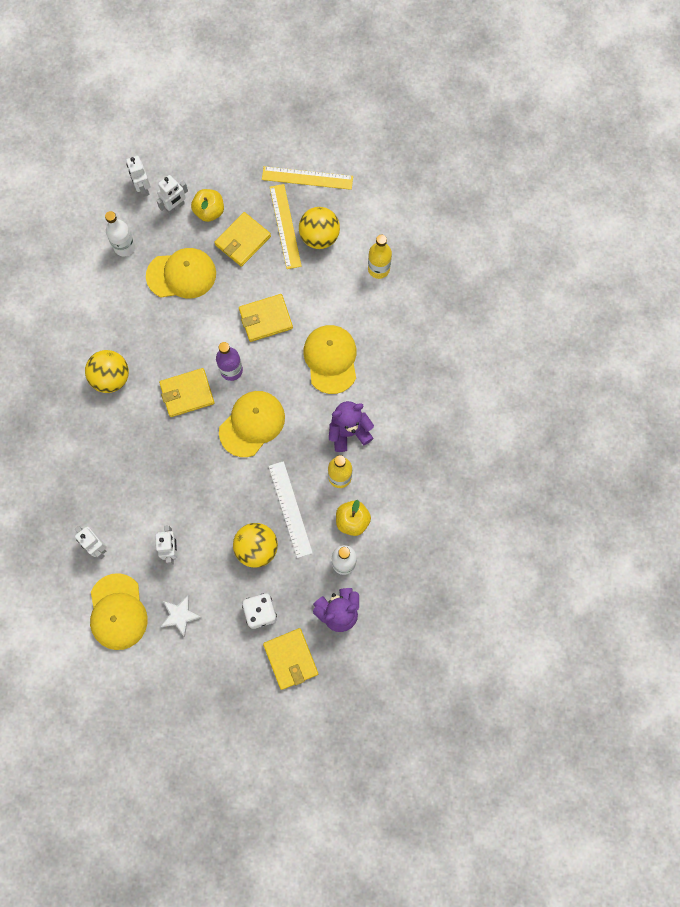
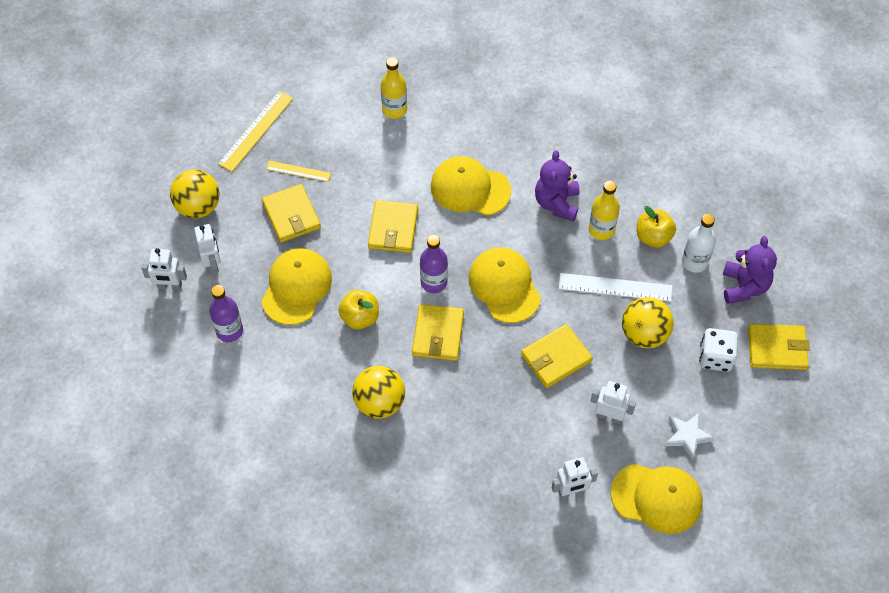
camera: 65 degrees left, 15 degrees down
white bottle [105,211,135,256] -> purple bottle [209,285,243,342]
yellow apple [191,189,224,222] -> yellow apple moved to [338,290,379,330]
yellow ruler [270,184,302,269] -> yellow ruler [266,161,331,182], size x0.60
yellow ball [299,207,340,249] -> yellow ball moved to [170,170,219,218]
none -> yellow wallet [521,324,593,388]

